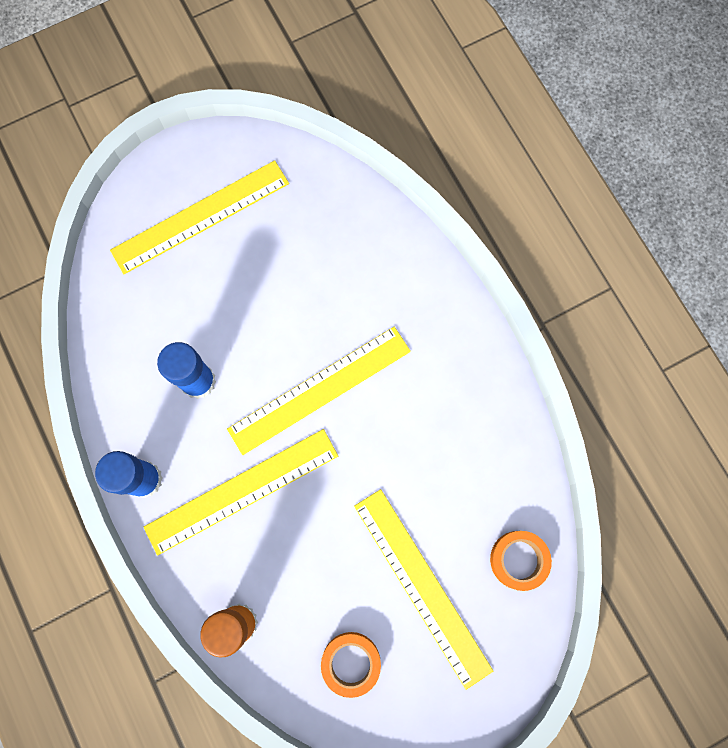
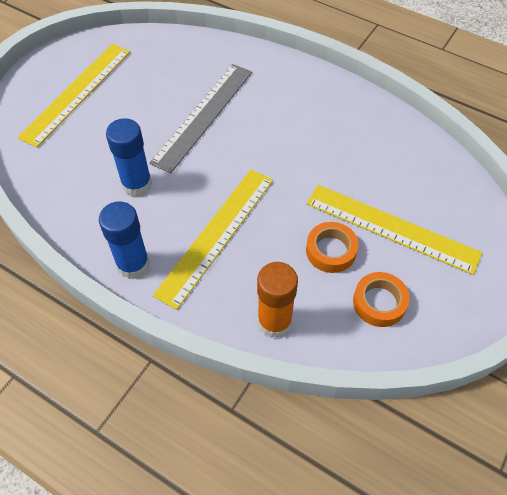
camera: 30 degrees left, 20 degrees down
yellow ruler [227,327,411,455] -> none
orange tape [490,531,552,591] -> orange tape moved to [306,222,359,273]
none -> grey ruler [149,64,252,173]

